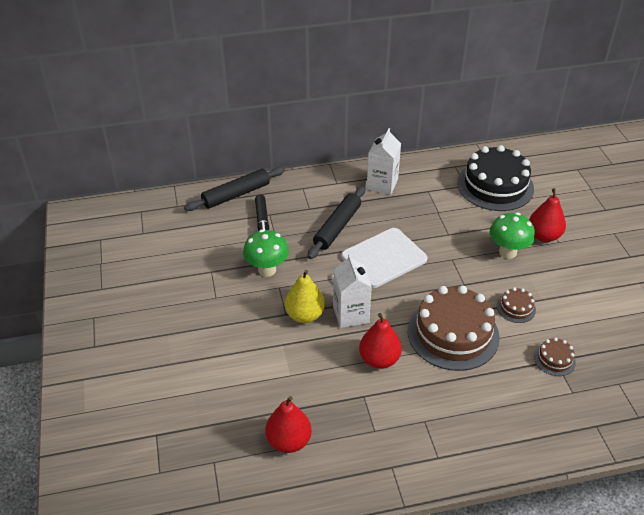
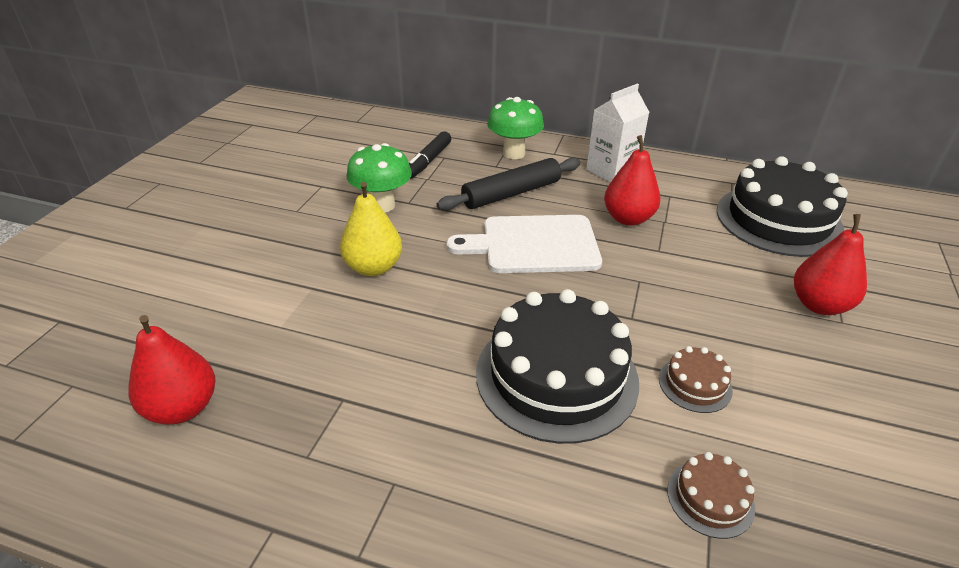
camera: 30 degrees right, 5 degrees down
black rolling pin [184,167,285,211] -> none
white carton [333,254,372,328] -> none
red pear [359,313,402,369] -> red pear moved to [604,135,661,226]
brown cake [408,286,500,371] -> black cake [476,289,639,444]
green mushroom [490,212,535,259] -> green mushroom moved to [487,97,544,159]

